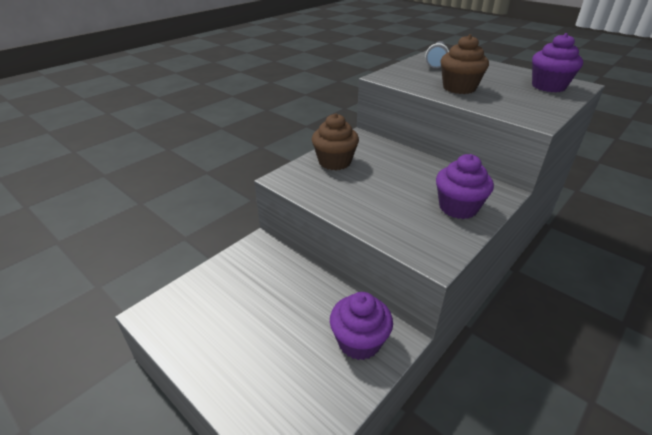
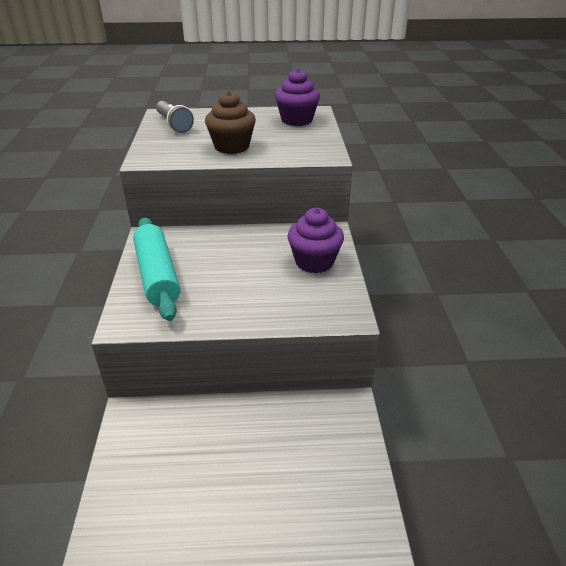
camera: 45 degrees left, 0 degrees up
brown cupcake [312,113,359,170] -> turquoise rolling pin [133,217,181,321]
purple cupcake [330,292,393,360] -> none

